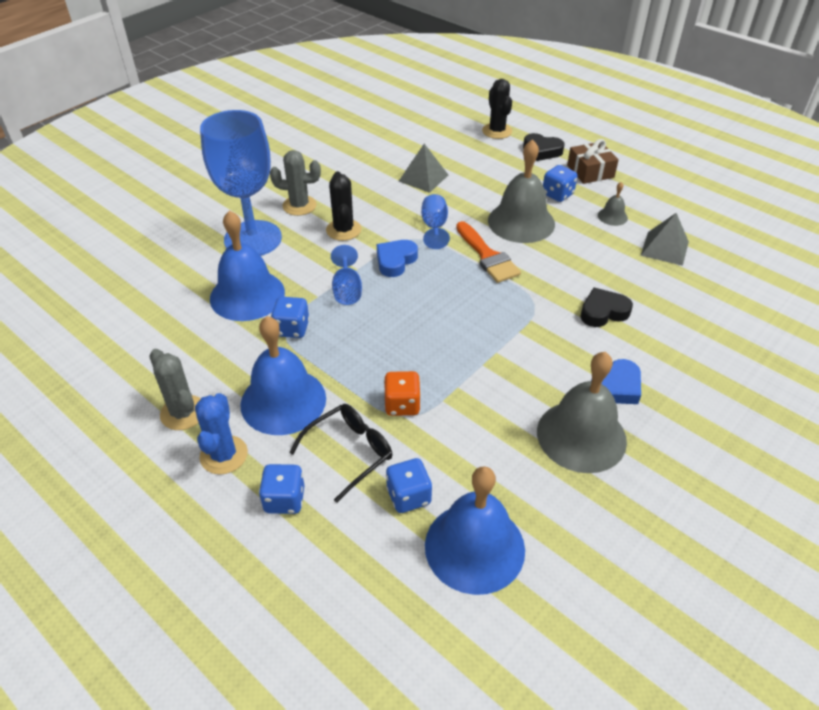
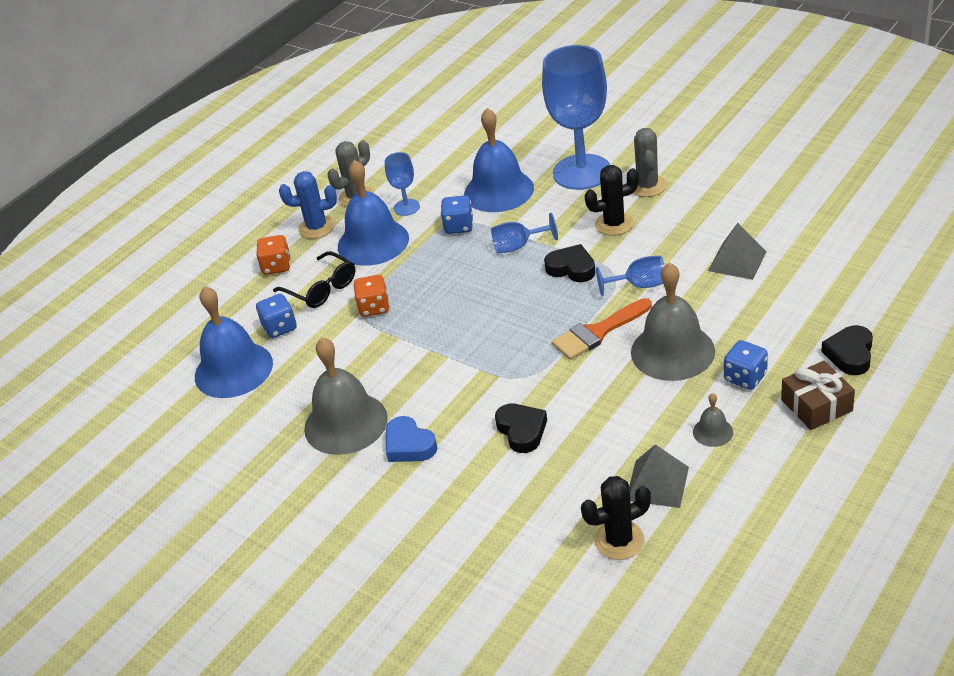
camera: 90 degrees right, 5 degrees down
blue dice [259,464,305,514] -> orange dice [256,235,291,275]
blue heart [377,240,418,277] -> black heart [544,244,596,282]
black cactus [482,79,512,139] -> black cactus moved to [581,476,651,560]
none -> blue goblet [384,152,420,216]

